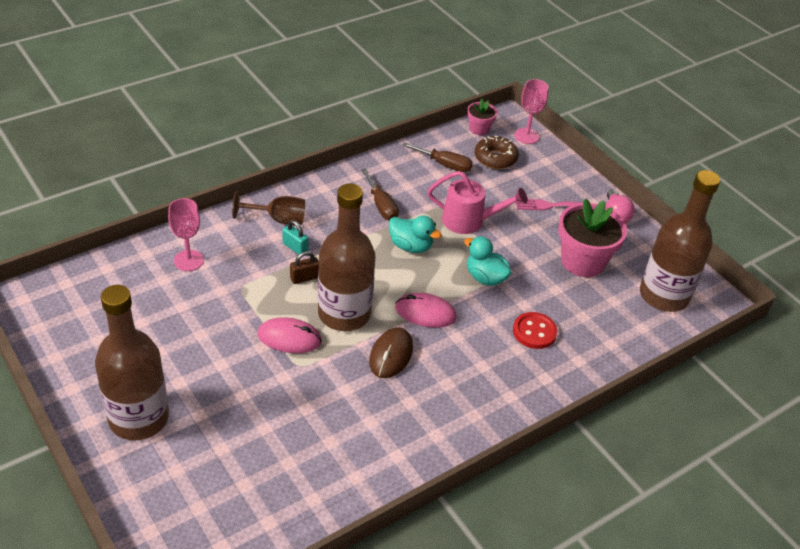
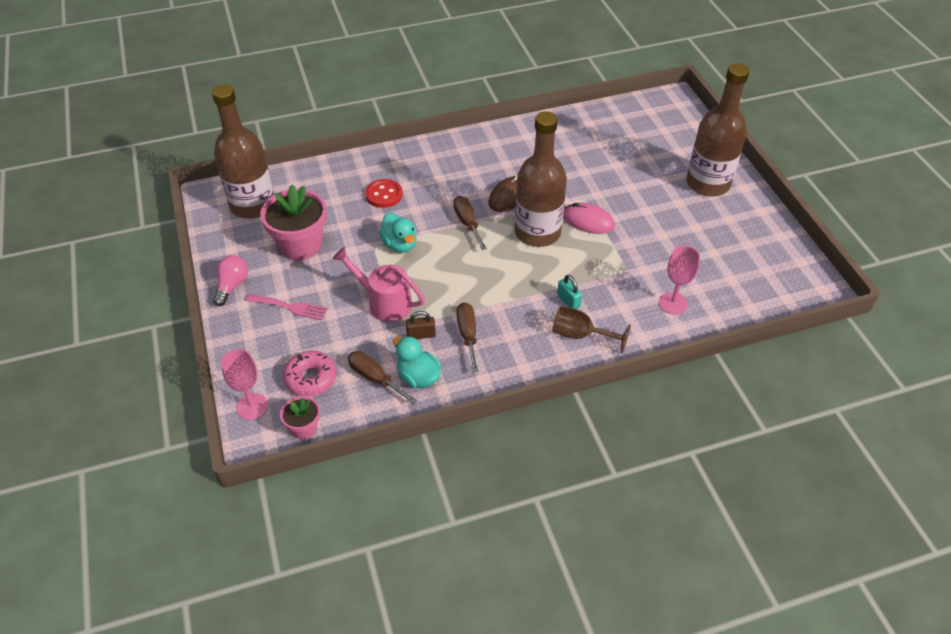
camera: 160 degrees left, 5 degrees up
brown padlock [290,251,319,284] -> brown padlock moved to [406,311,436,339]
turquoise duck [389,216,442,253] -> turquoise duck moved to [393,336,441,388]
pink mouse [395,293,457,328] -> brown screwdriver [453,196,487,250]
brown donut [475,136,519,169] -> pink donut [283,351,337,396]

